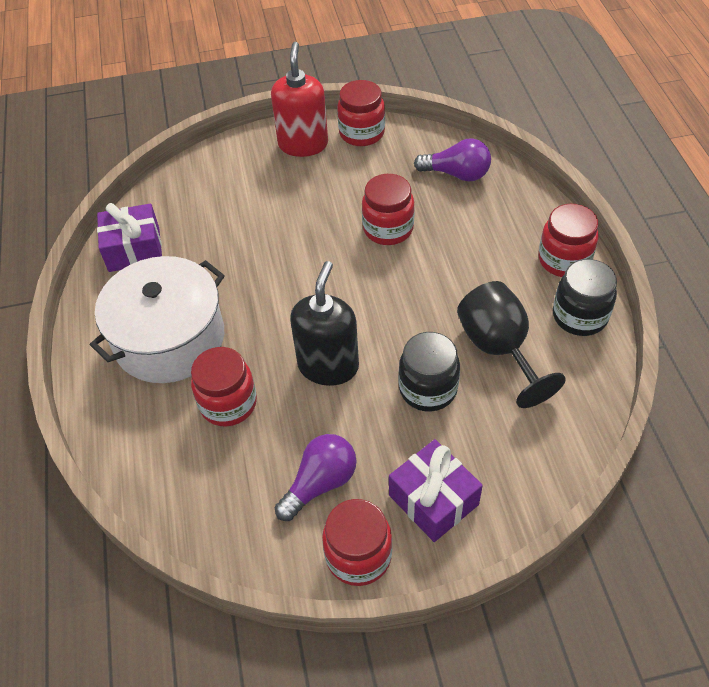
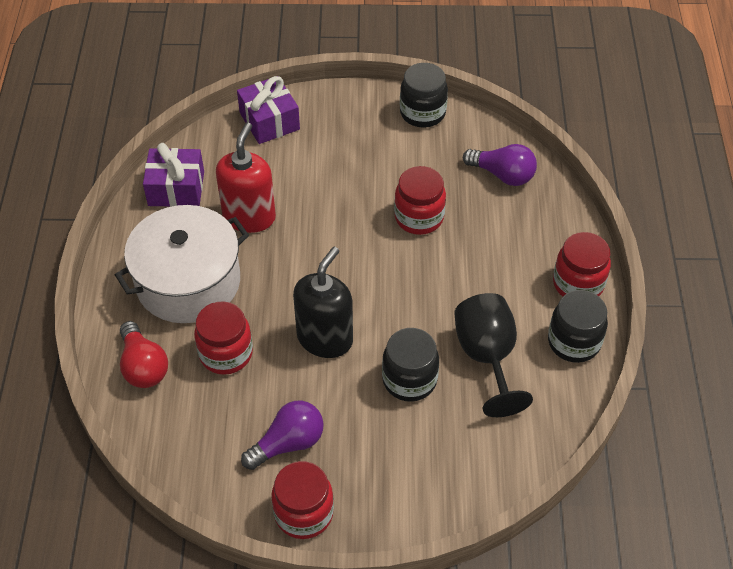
camera: 10 degrees right, 0 degrees up
red soap dispenser [271,42,328,157] -> red soap dispenser moved to [216,122,276,233]
red jar [337,80,385,146] -> black jar [400,63,448,128]
purple gift [389,439,483,542] -> purple gift moved to [237,76,300,144]
none -> red light bulb [120,321,168,388]

